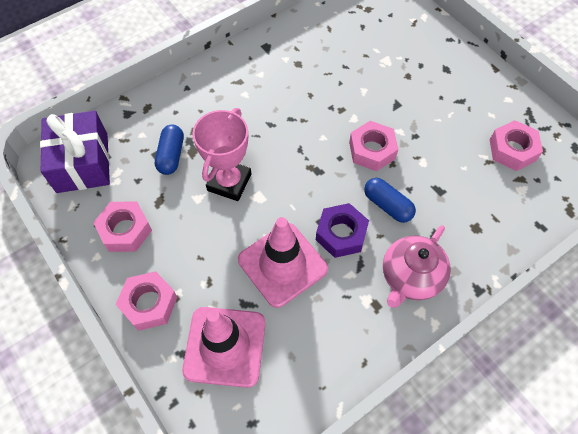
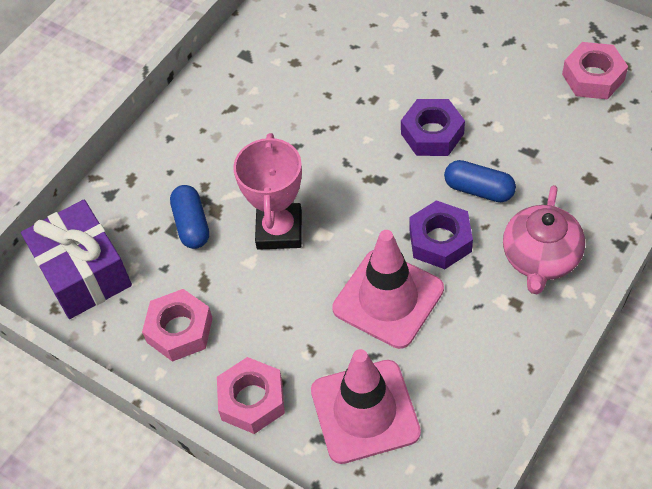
camera: 15 degrees left, 5 degrees down
pink nut [349,121,399,171] -> purple nut [401,99,465,156]

